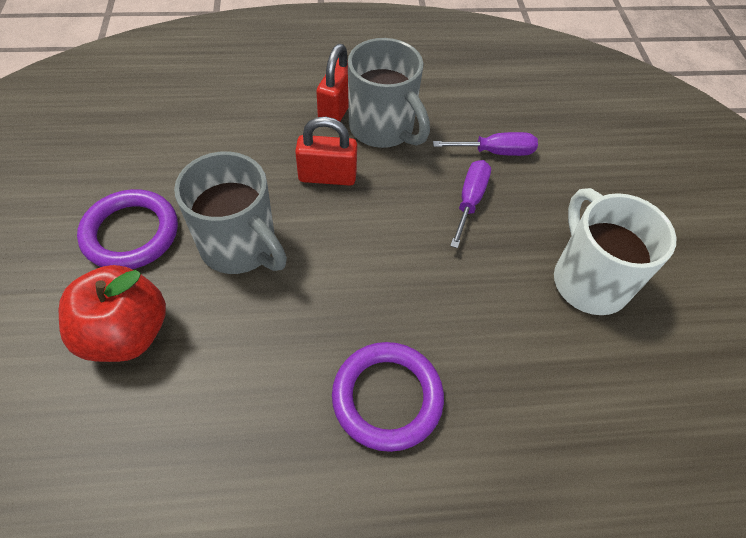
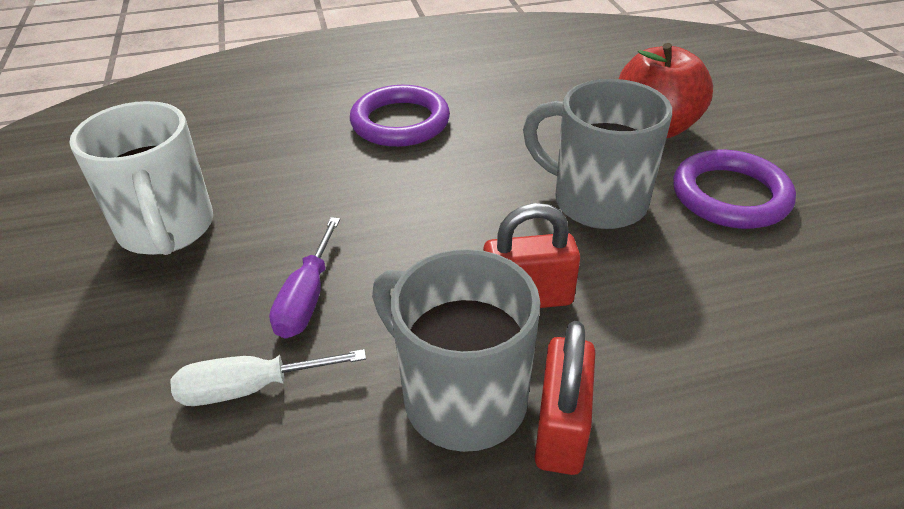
camera: 175 degrees right, 15 degrees down
purple screwdriver [433,132,538,156] -> white screwdriver [170,349,366,406]

